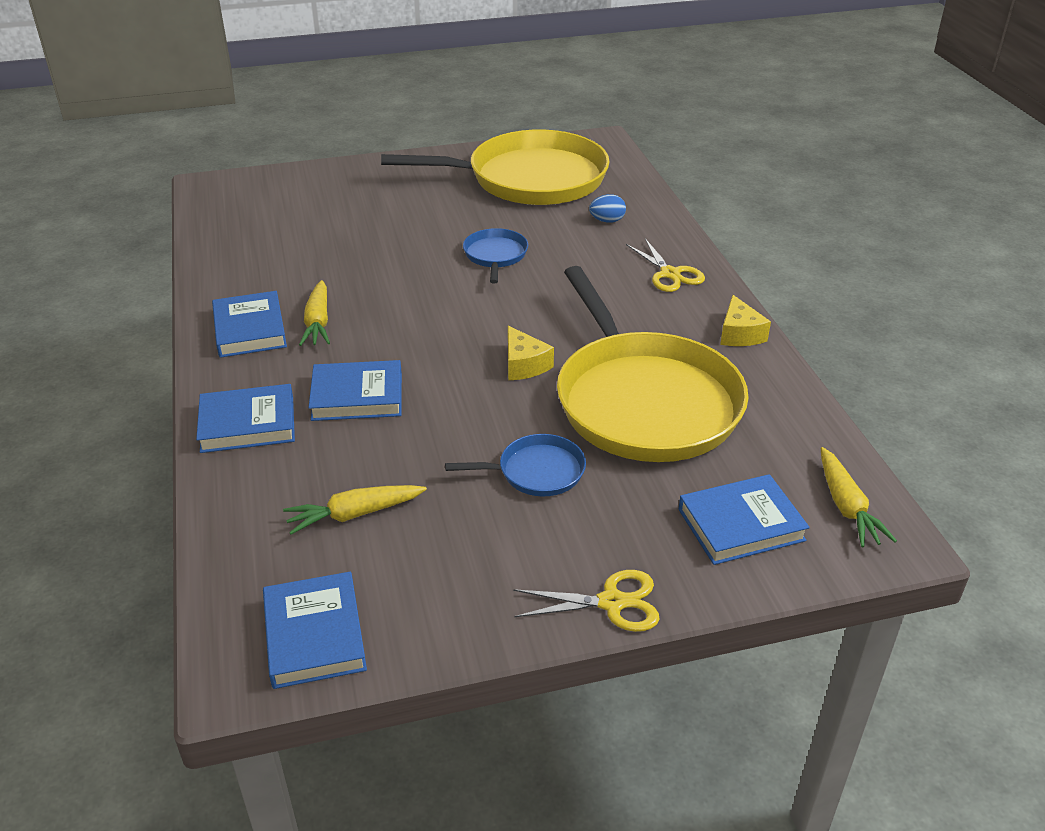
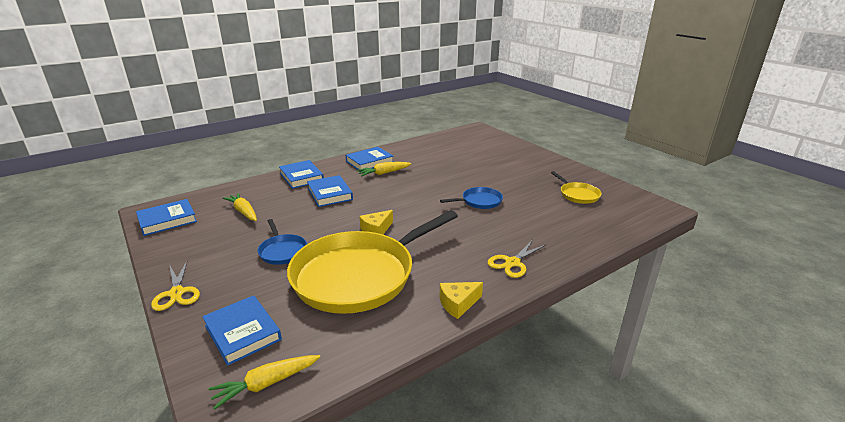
camera: 70 degrees right, 10 degrees down
yellow pan [381,129,609,205] -> yellow pan [551,171,602,204], size x0.43
blue egg [589,194,626,223] -> none

